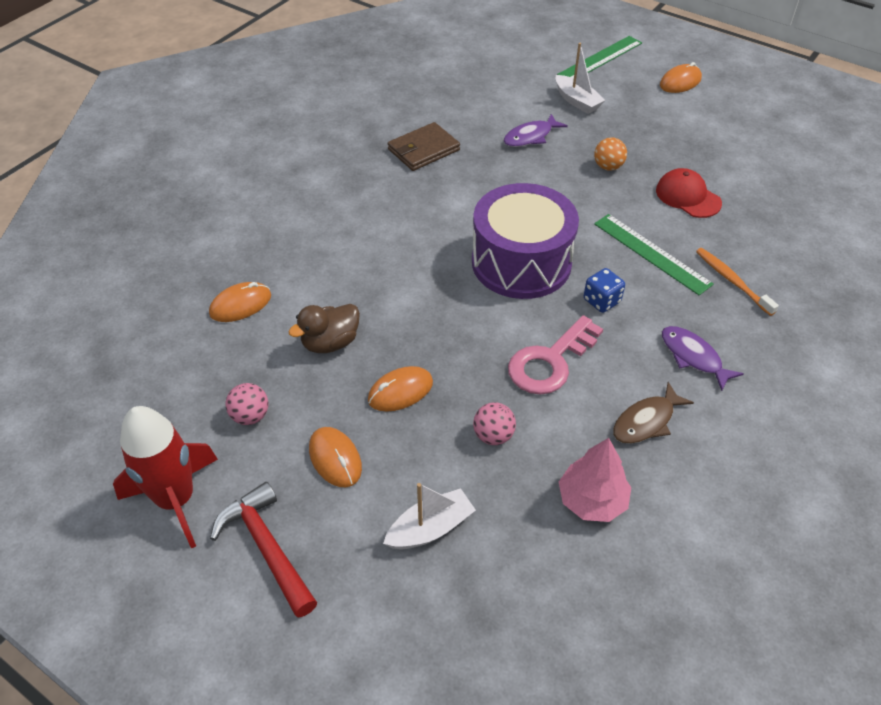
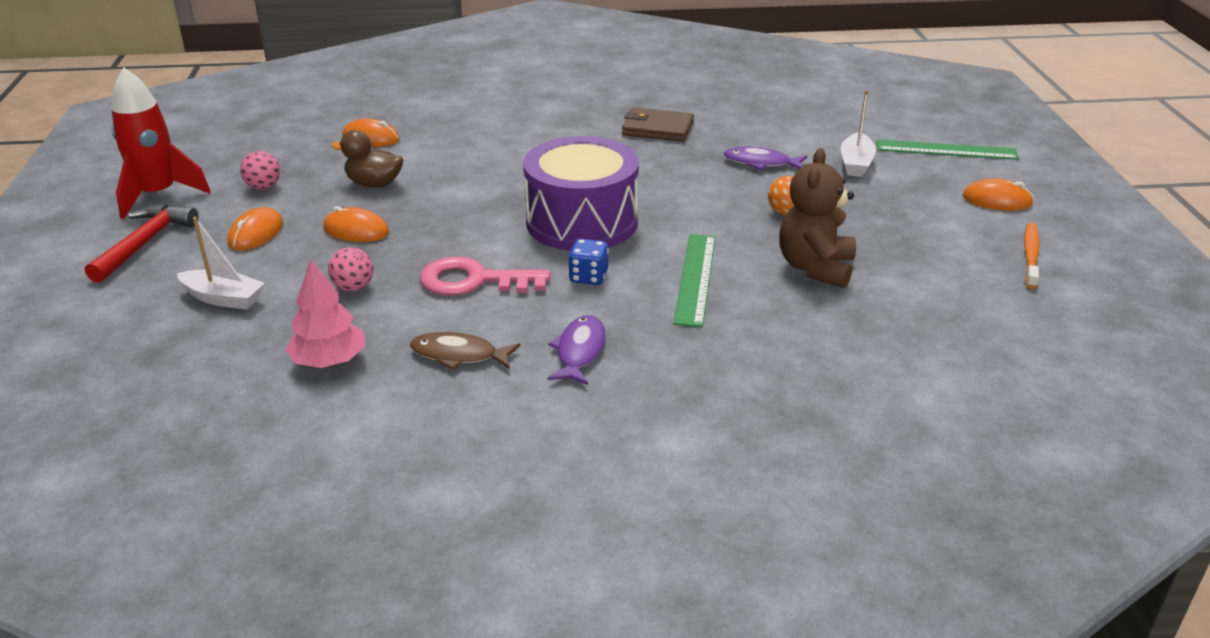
camera: 50 degrees right, 15 degrees down
red cap [656,168,722,218] -> brown teddy bear [779,148,856,288]
orange toothbrush [696,248,779,316] -> orange toothbrush moved to [1024,223,1040,289]

